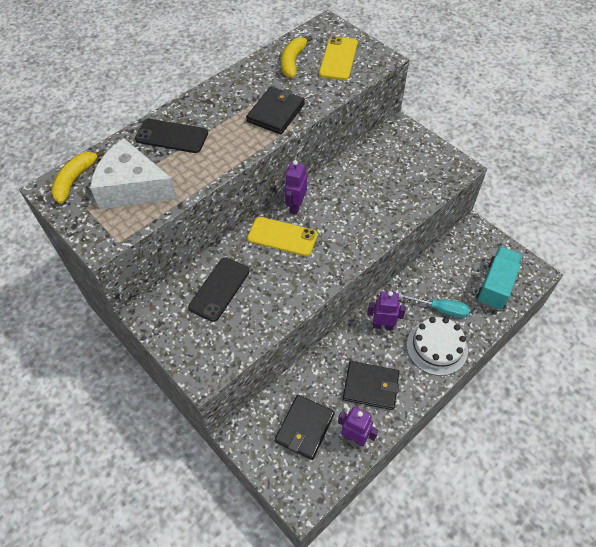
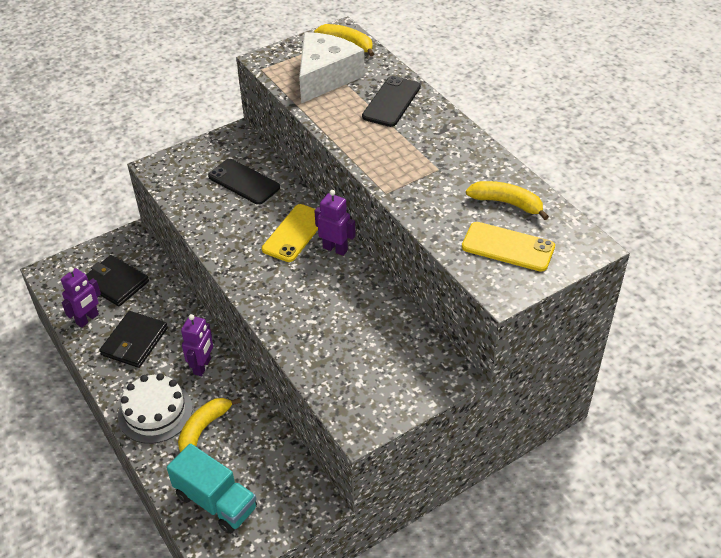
camera: 100 degrees right, 10 degrees down
black wallet [246,87,305,134] -> none
turquoise screwdriver [398,293,470,318] -> yellow banana [178,398,241,453]

